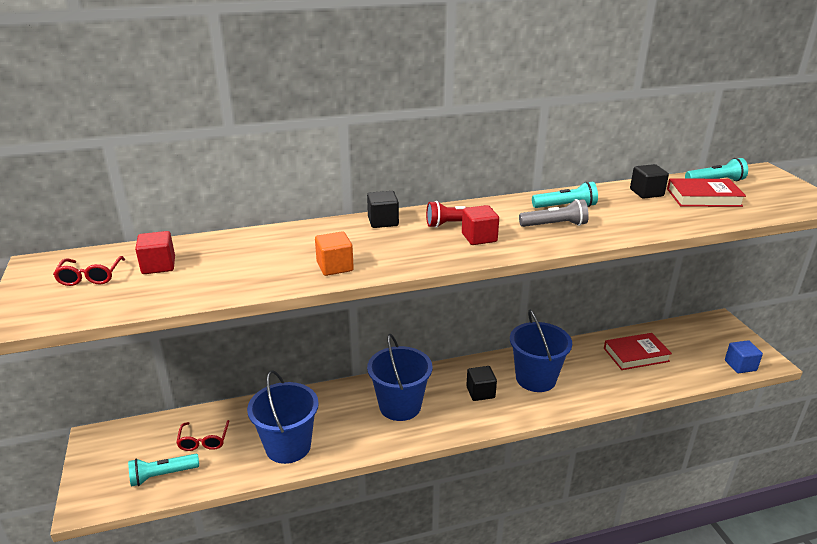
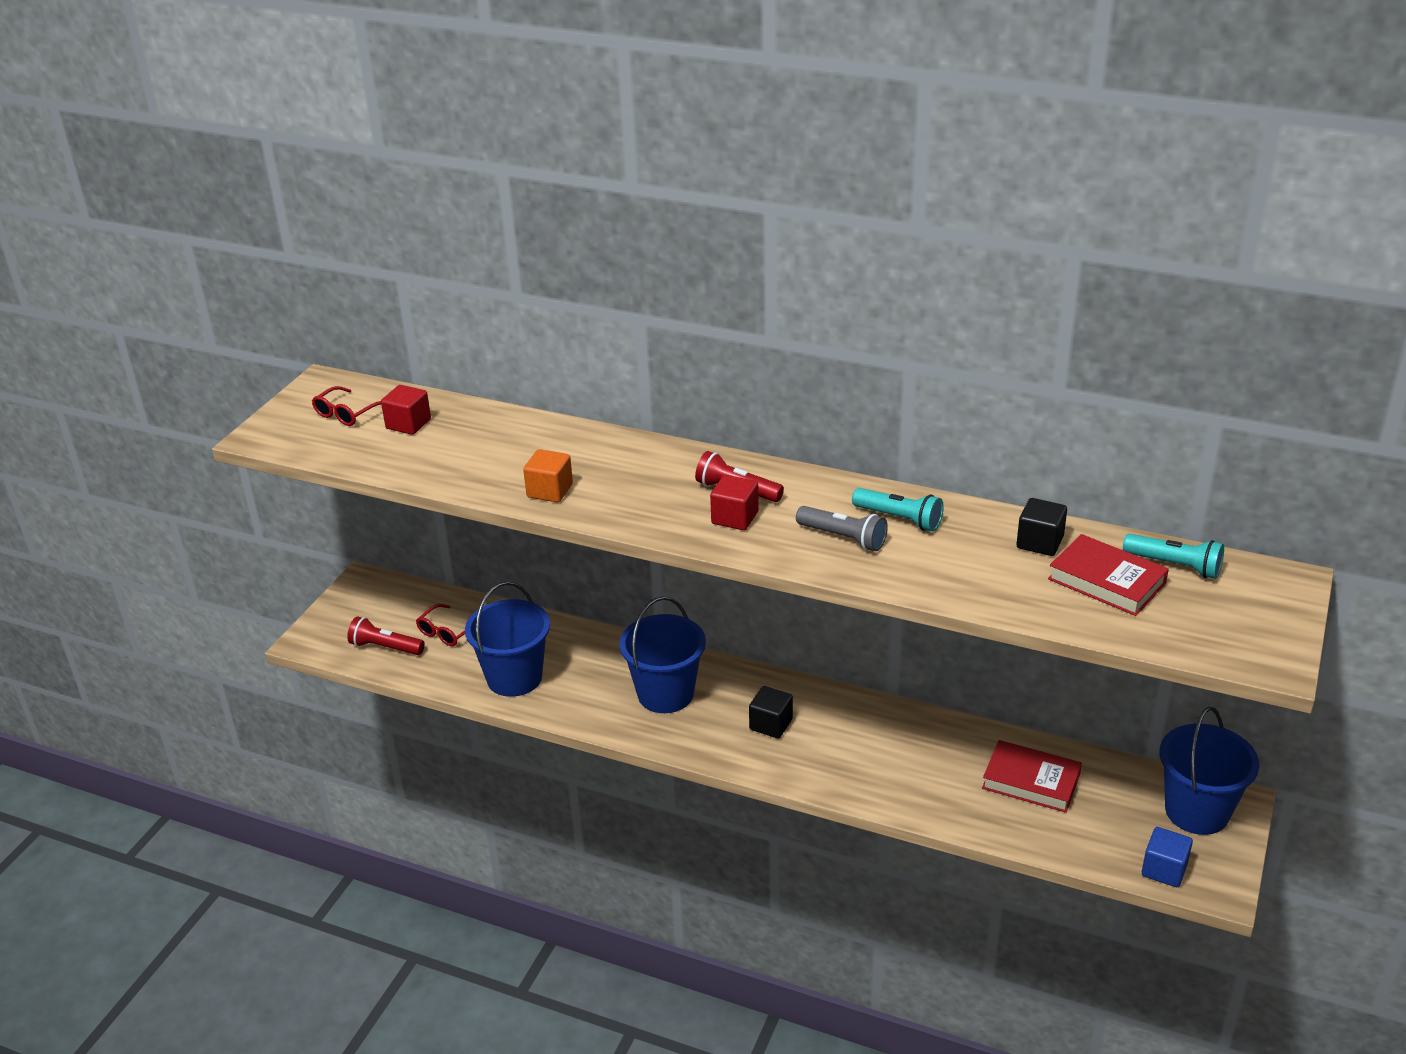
camera: 40 degrees right, 5 degrees up
turquoise flashlight [128,454,199,487] -> red flashlight [347,616,425,655]
black cube [367,191,399,228] -> none
blue bucket [510,309,572,392] -> blue bucket moved to [1160,707,1259,835]

